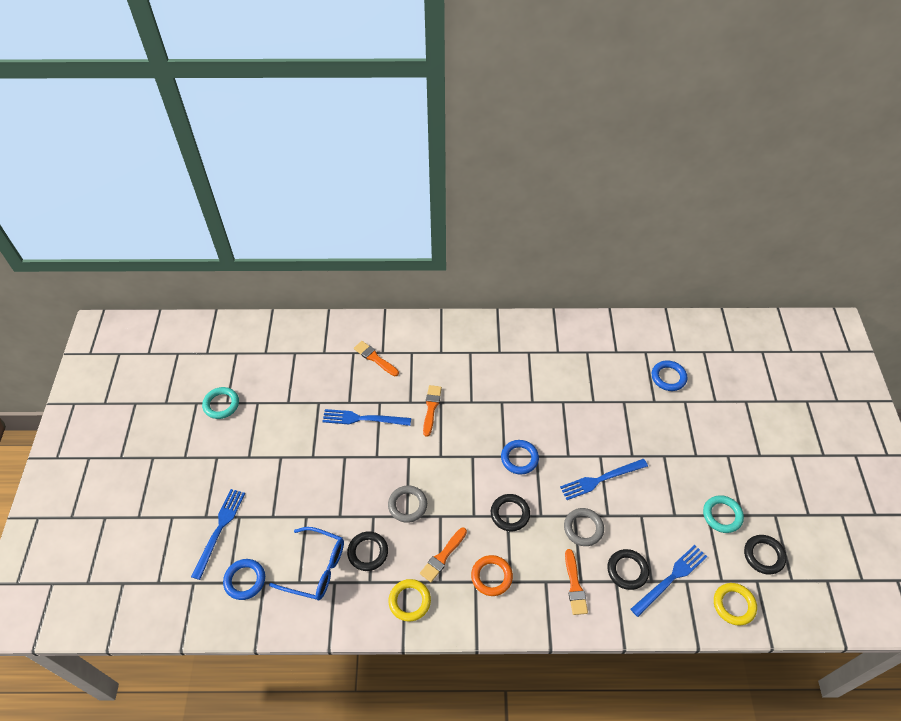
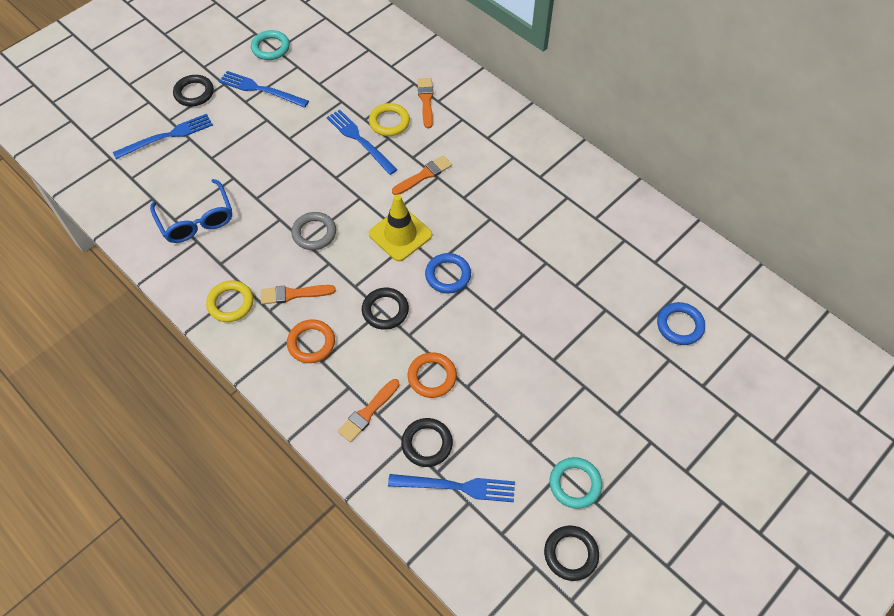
camera: 45 degrees right, 5 degrees up
blue ring [223,559,265,600] -> none
black ring [347,531,388,571] -> black ring moved to [173,75,214,106]
blue fork [560,459,648,500] -> blue fork moved to [219,71,309,108]
grey ring [564,508,604,546] -> orange ring [407,352,457,398]
yellow ring [714,583,757,625] -> yellow ring moved to [369,103,410,136]
none -> yellow traffic cone [369,194,432,261]

